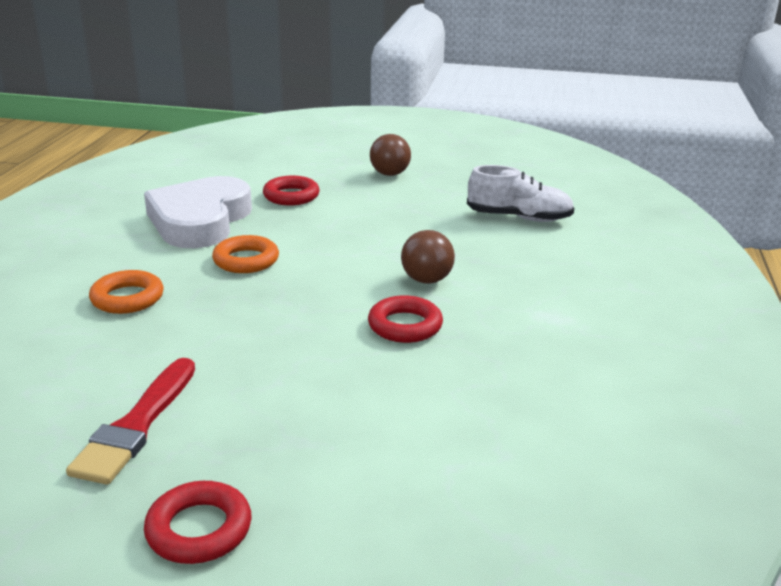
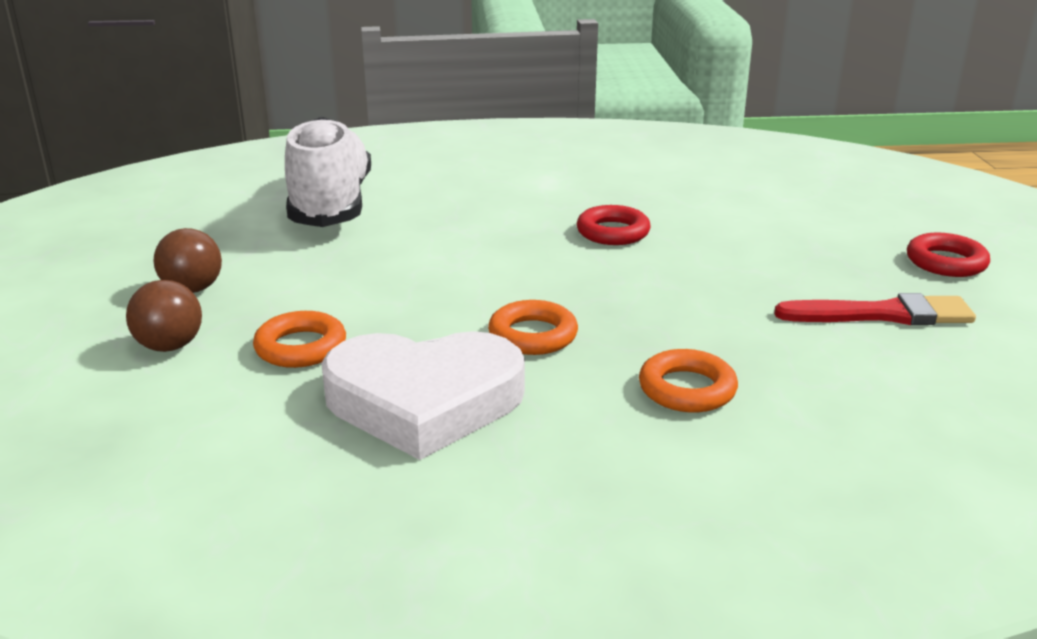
camera: 105 degrees left, 0 degrees up
red ring [263,176,319,205] -> orange ring [253,311,346,368]
brown ball [401,230,455,284] -> brown ball moved to [126,280,202,352]
white shoe [467,165,574,222] -> white shoe [285,117,371,227], size x1.58

